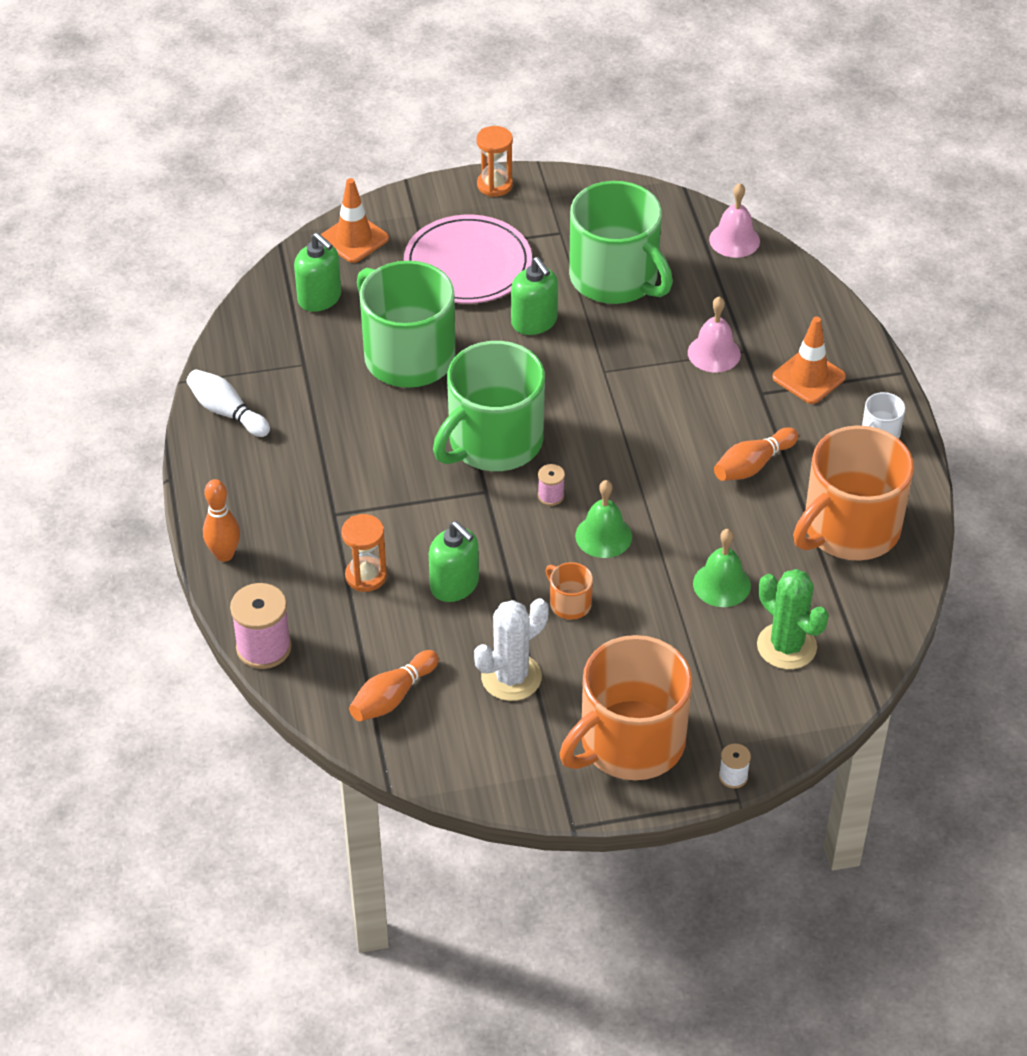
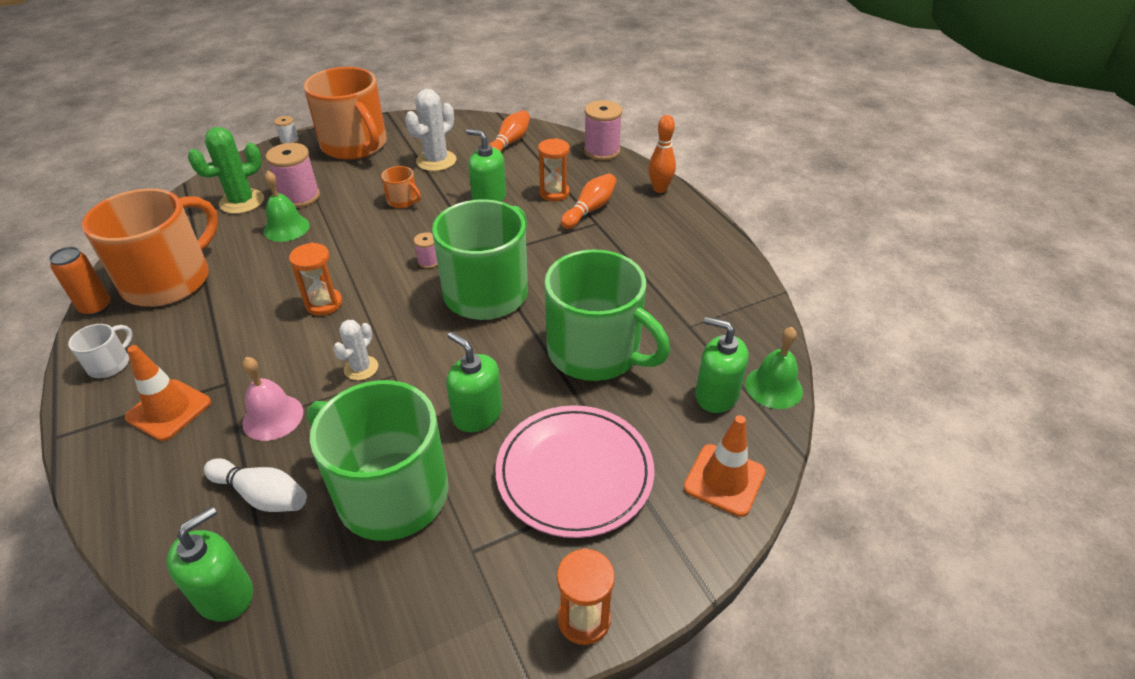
camera: 165 degrees right, 5 degrees down
white bowling pin [186,369,270,437] -> white bowling pin moved to [204,458,307,512]
orange mug [560,635,692,780] -> orange mug turned 105 degrees clockwise [304,67,387,160]
green bell [575,480,632,558] -> green bell moved to [745,327,803,409]
pink bell [709,183,760,258] -> green soap dispenser [166,506,253,621]
orange bowling pin [714,427,798,481] -> orange bowling pin moved to [561,174,616,229]
green cactus [757,569,829,669] -> green cactus turned 75 degrees counterclockwise [188,127,264,214]
none -> orange can [49,247,111,316]
none -> pink spool [266,143,320,208]
none -> orange hourglass [289,242,342,316]
none -> white cactus [333,320,378,380]

